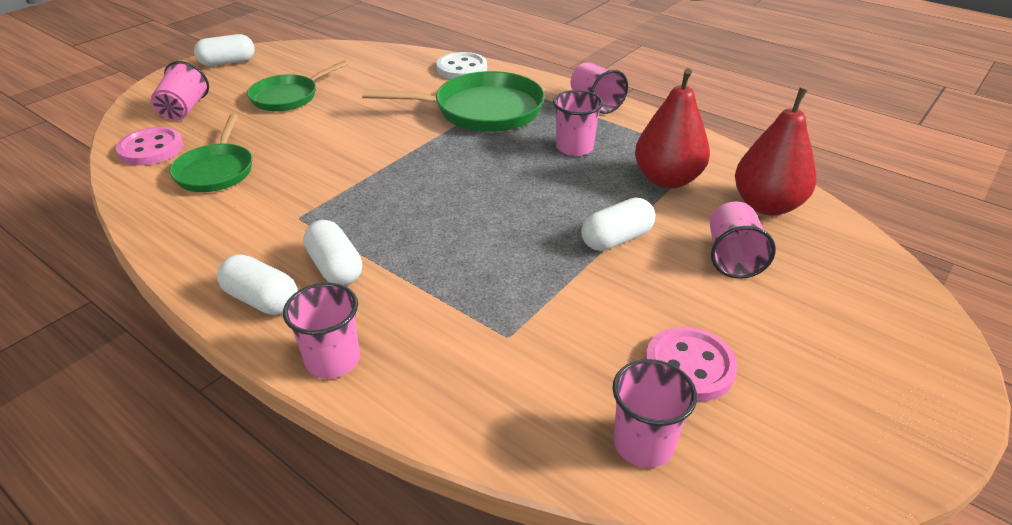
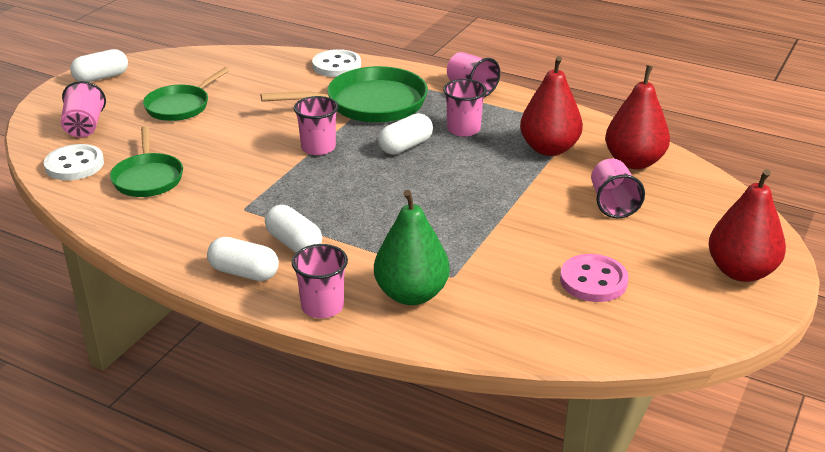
camera: 10 degrees left, 5 degrees down
pink button [116,127,184,165] -> white button [44,144,104,180]
white capsule [581,198,655,251] -> white capsule moved to [378,113,433,155]
pink cup [612,359,697,468] -> pink cup moved to [294,96,339,155]
none -> green pear [374,190,450,305]
none -> red pear [708,169,786,282]

